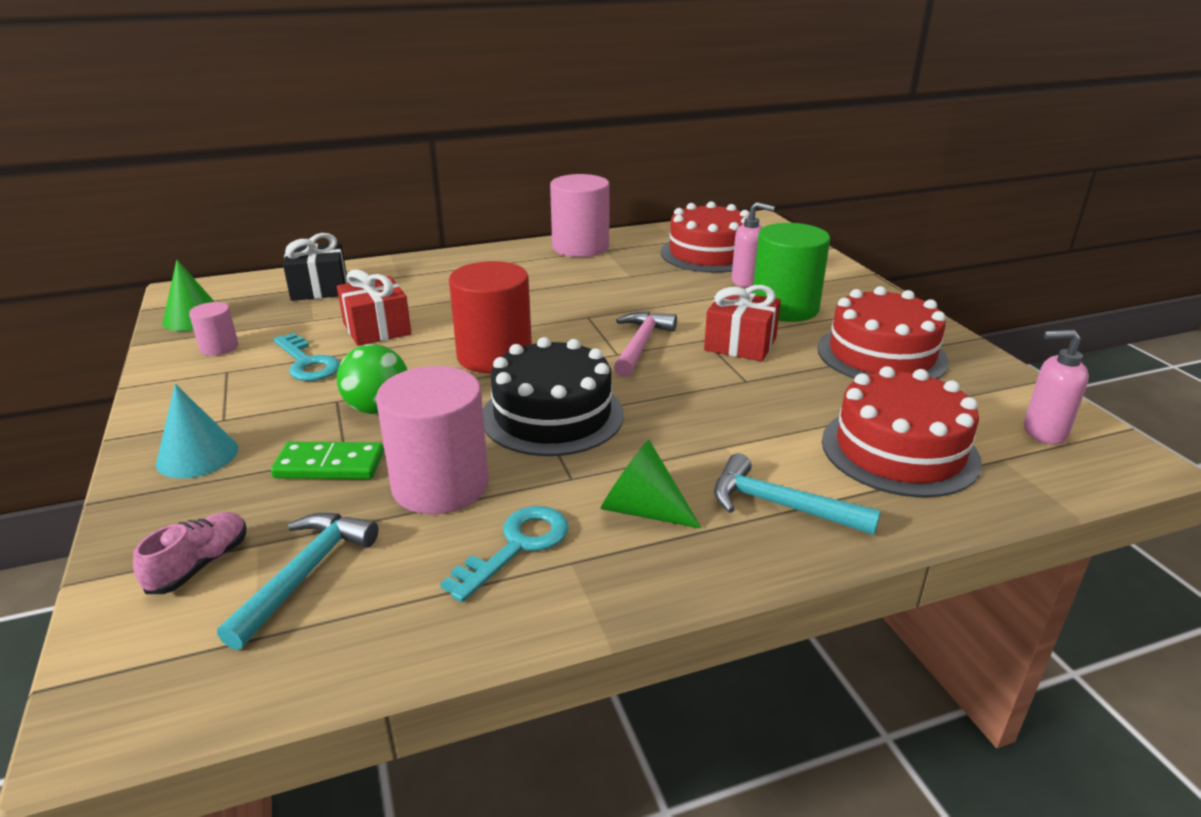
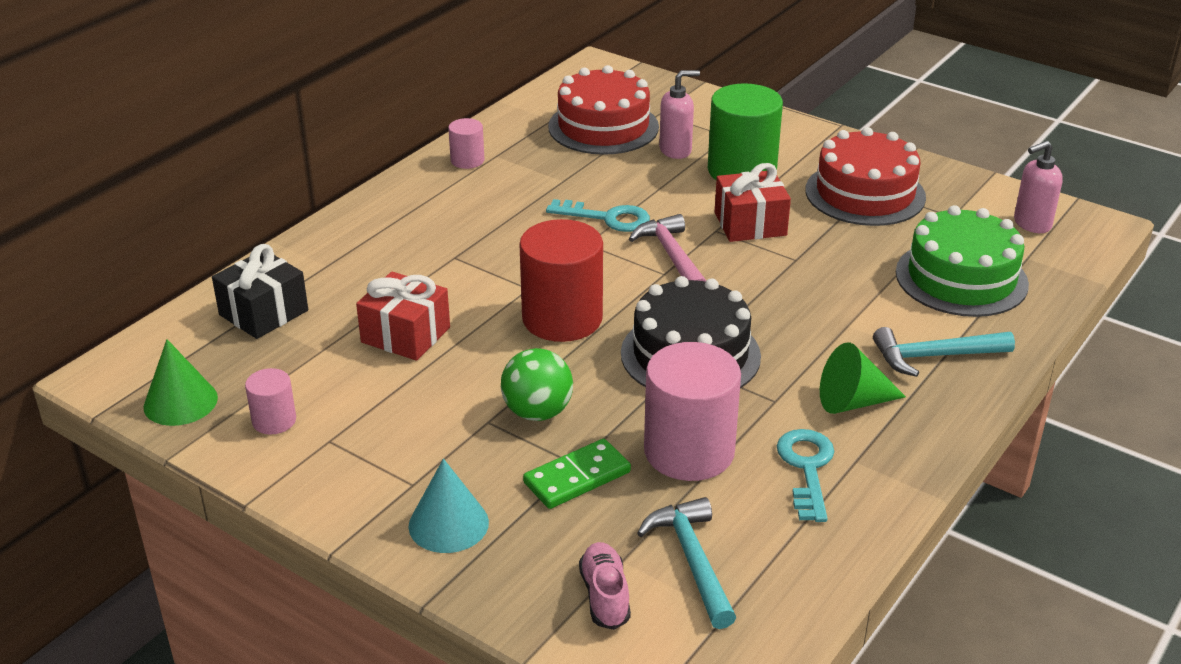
camera: 35 degrees left, 5 degrees up
turquoise key [273,333,340,381] -> turquoise key moved to [546,199,650,232]
pink cylinder [550,174,610,257] -> pink cylinder [448,118,484,169], size x0.49
red cake [822,366,982,498] -> green cake [896,205,1029,317]

